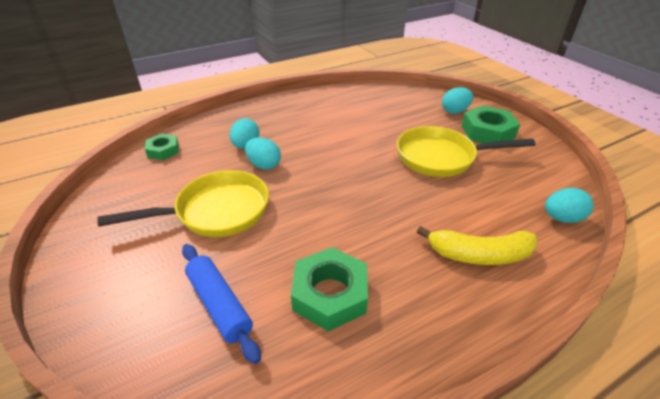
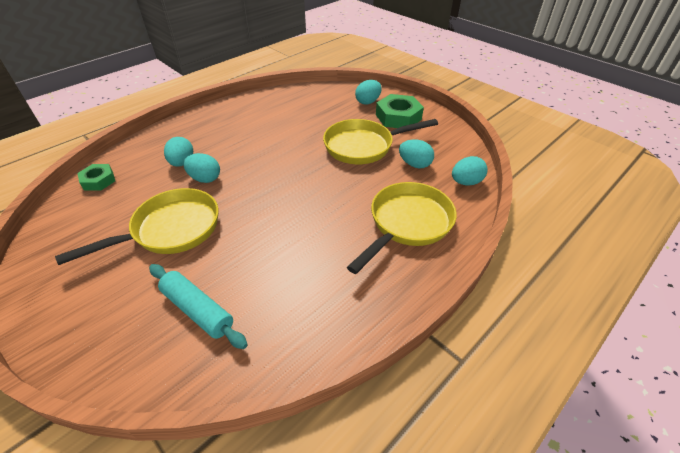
camera: 15 degrees left, 5 degrees up
blue rolling pin [182,244,261,364] -> turquoise rolling pin [149,264,248,349]
green nut [291,247,368,331] -> none
yellow banana [417,226,538,265] -> yellow pan [347,182,457,274]
none -> turquoise egg [399,139,434,169]

